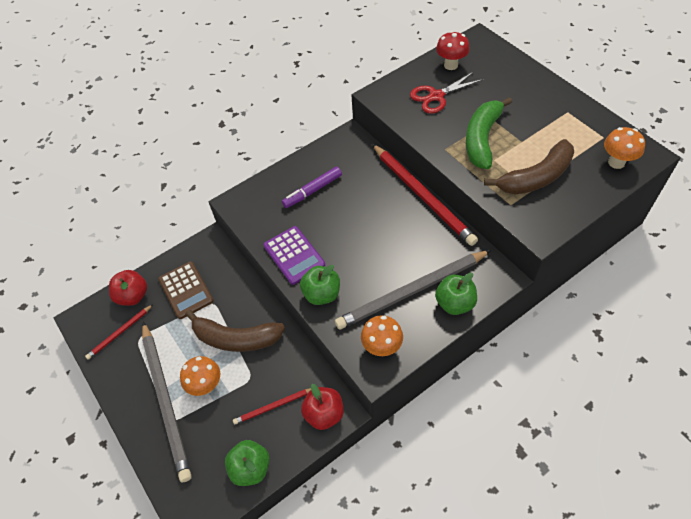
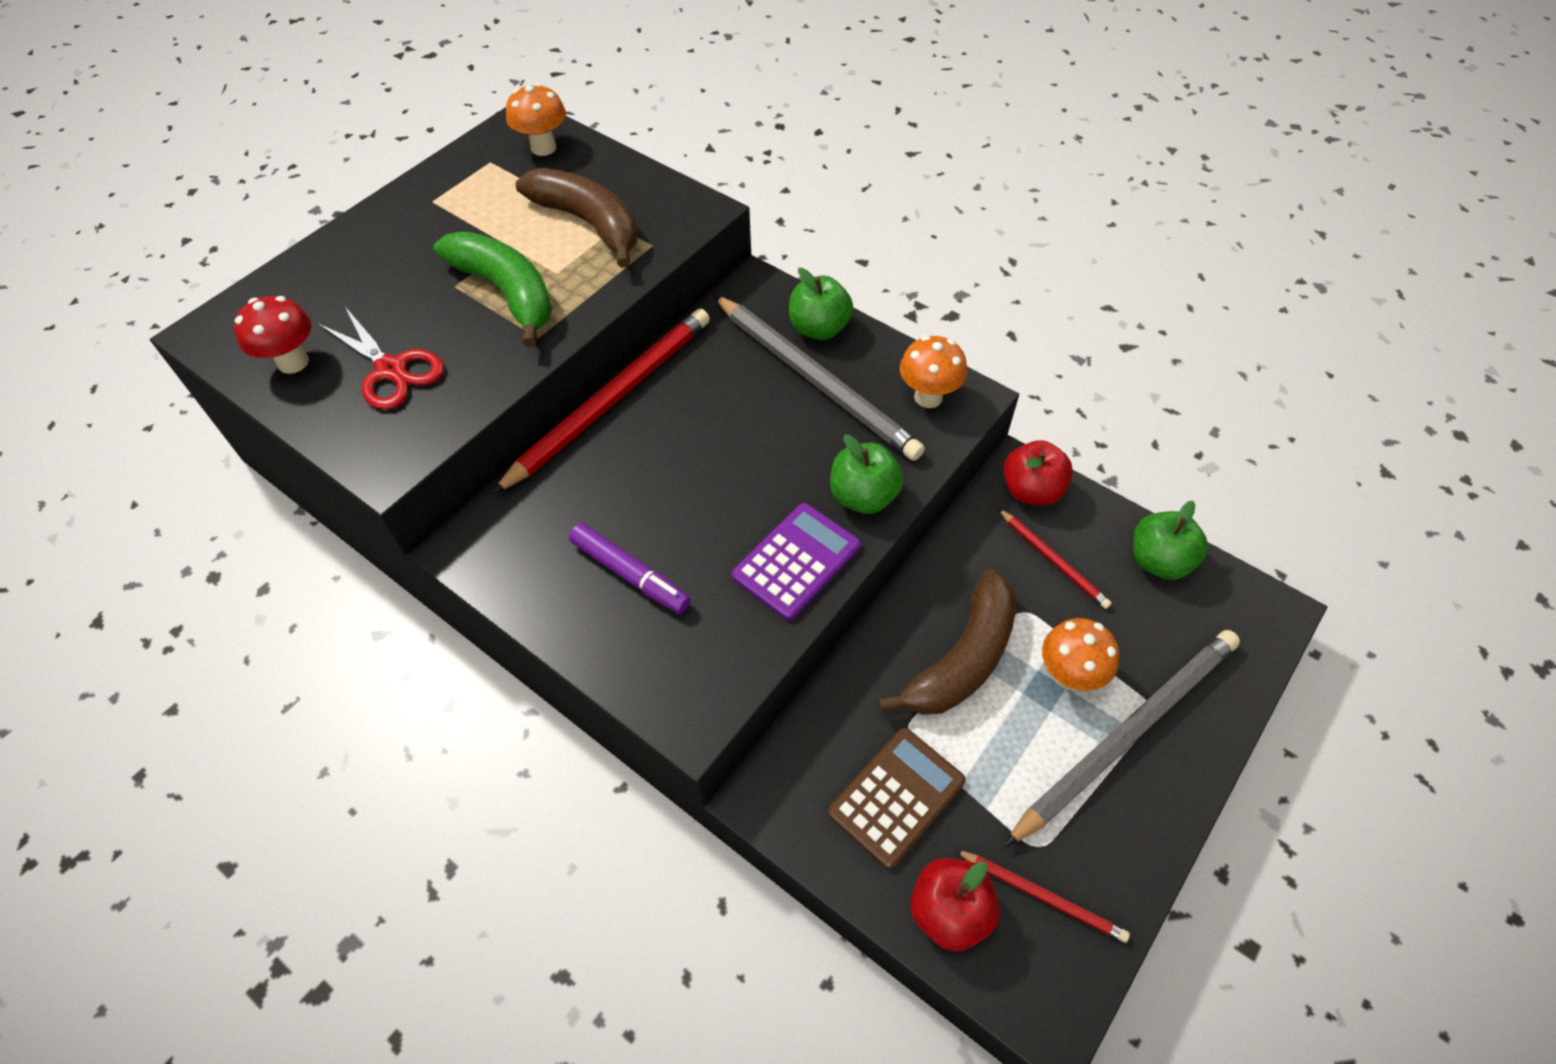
camera: 110 degrees left, 0 degrees up
brown banana [185,310,285,352] -> brown banana turned 45 degrees clockwise [878,569,1016,715]
green banana [466,97,512,169] -> green banana turned 135 degrees counterclockwise [433,232,552,347]

